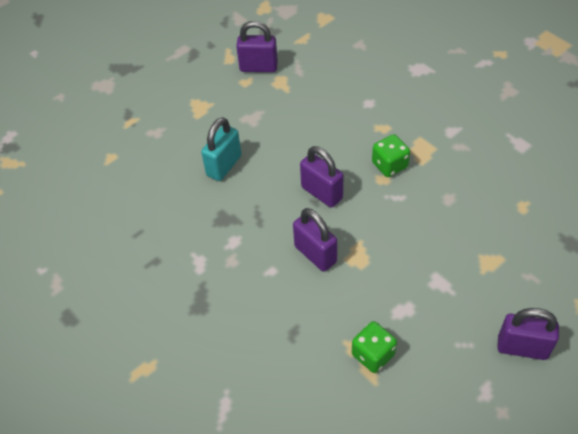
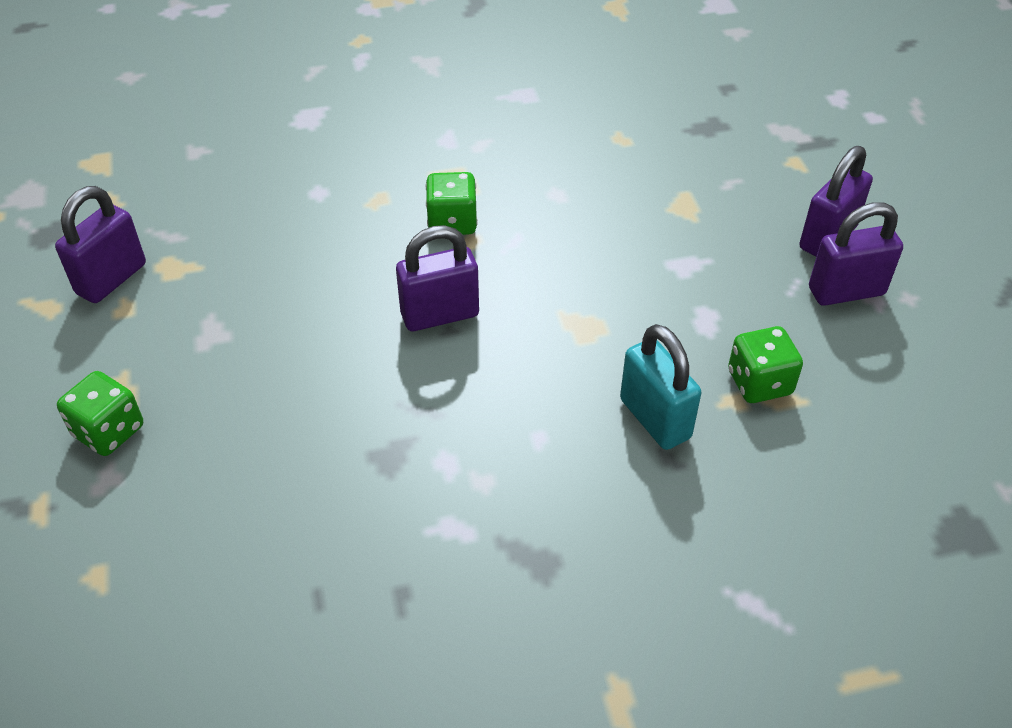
camera: 65 degrees left, 5 degrees down
turquoise padlock [201,117,241,181] -> turquoise padlock moved to [620,324,701,450]
purple padlock [293,208,337,272] -> purple padlock moved to [809,202,903,306]
none -> green dice [57,371,143,456]

